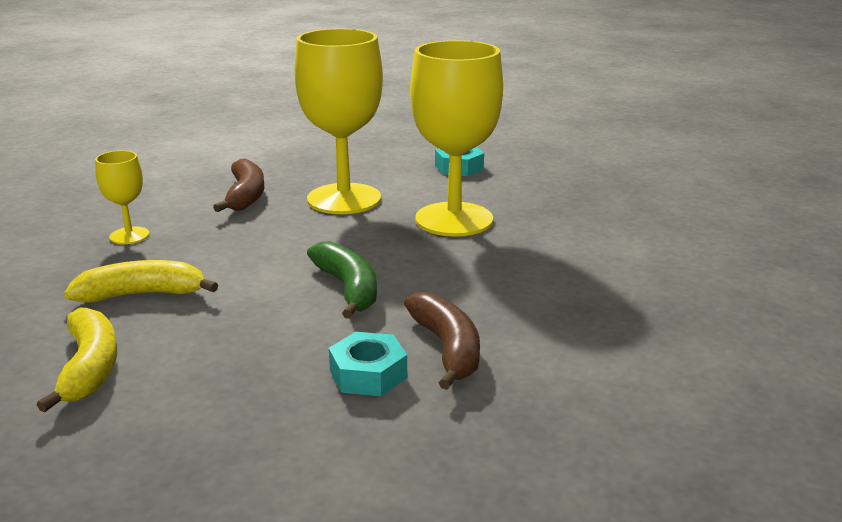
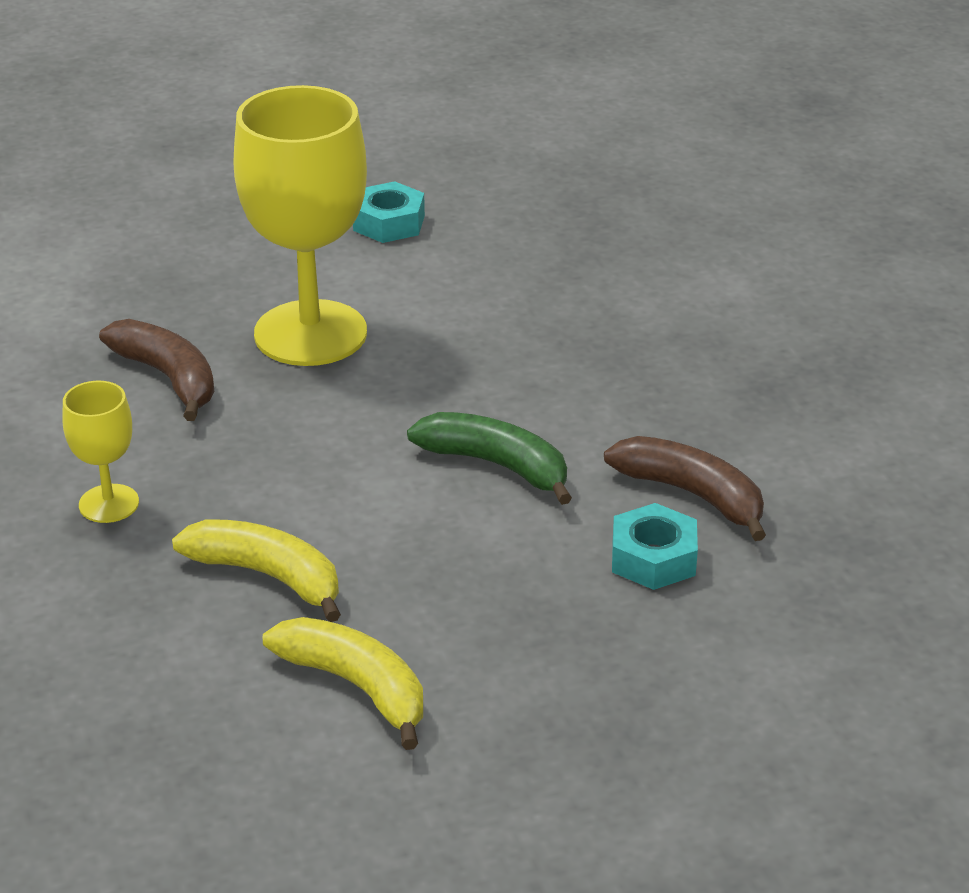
camera: 35 degrees left, 10 degrees up
yellow banana [64,260,218,303] -> yellow banana turned 75 degrees clockwise [172,519,341,622]
yellow goblet [410,40,503,237] -> none

